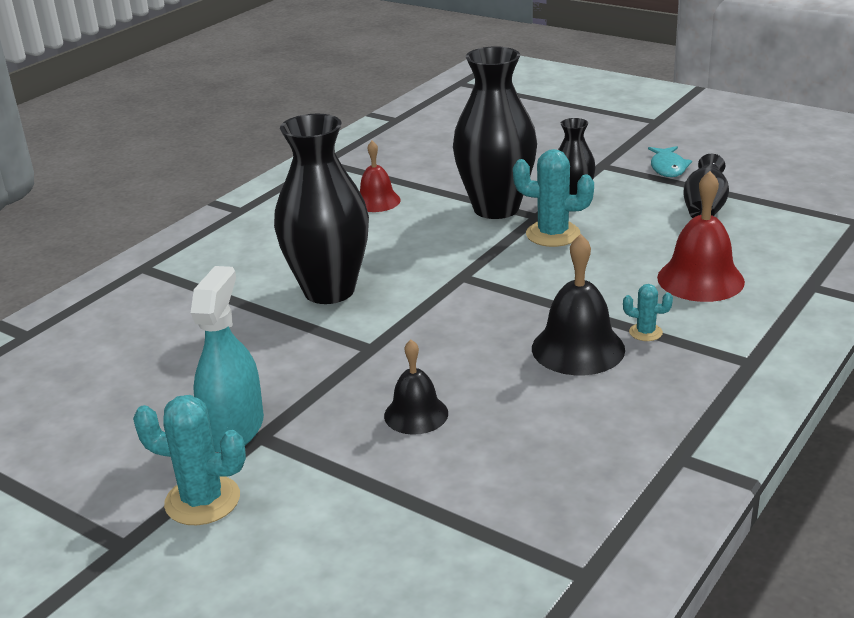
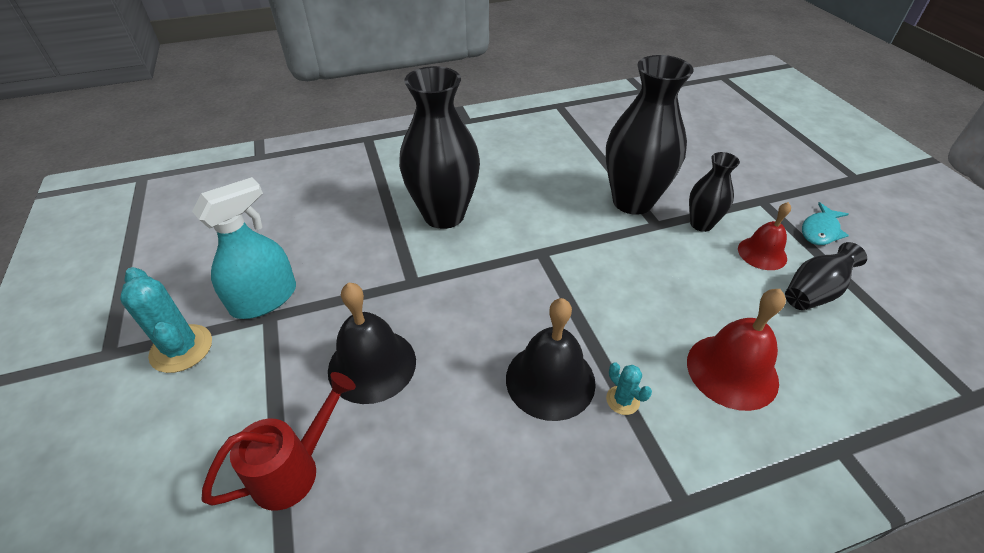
camera: 35 degrees right, 15 degrees up
red bell [360,141,401,212] -> red bell moved to [738,202,791,270]
black bell [384,340,448,435] -> black bell [328,282,416,404], size x1.55
turquoise cactus [513,149,594,247] -> none
none -> red watering can [202,372,356,511]

